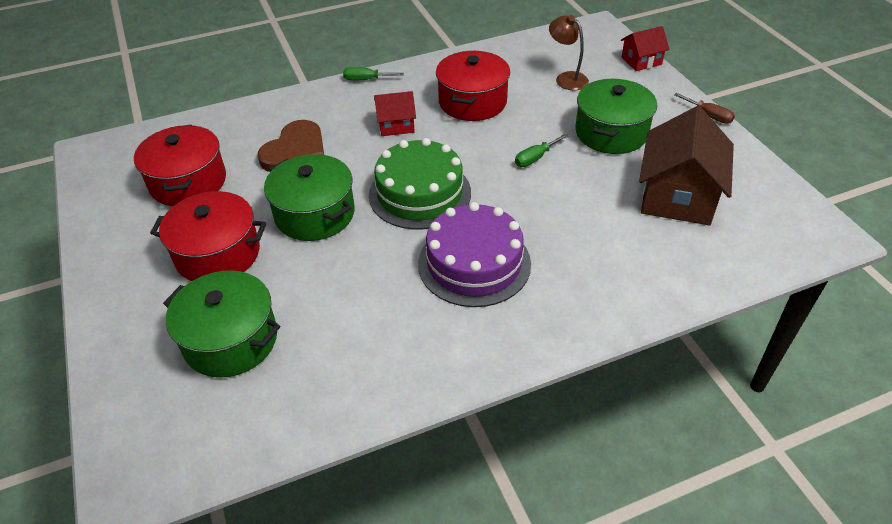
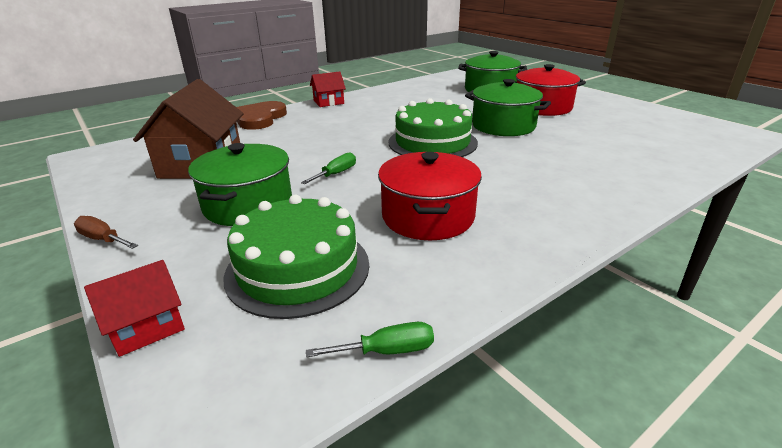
camera: 165 degrees right, 15 degrees down
red pot [134,125,226,206] -> none
brown heart [257,120,324,172] -> brown heart moved to [237,101,287,130]
green screwdriver [343,67,404,80] -> green screwdriver moved to [306,322,434,357]
red house [374,91,416,136] -> red house moved to [310,72,346,107]
purple cake [418,202,531,307] -> none
brown lamp [549,15,589,90] -> green cake [223,195,369,319]

